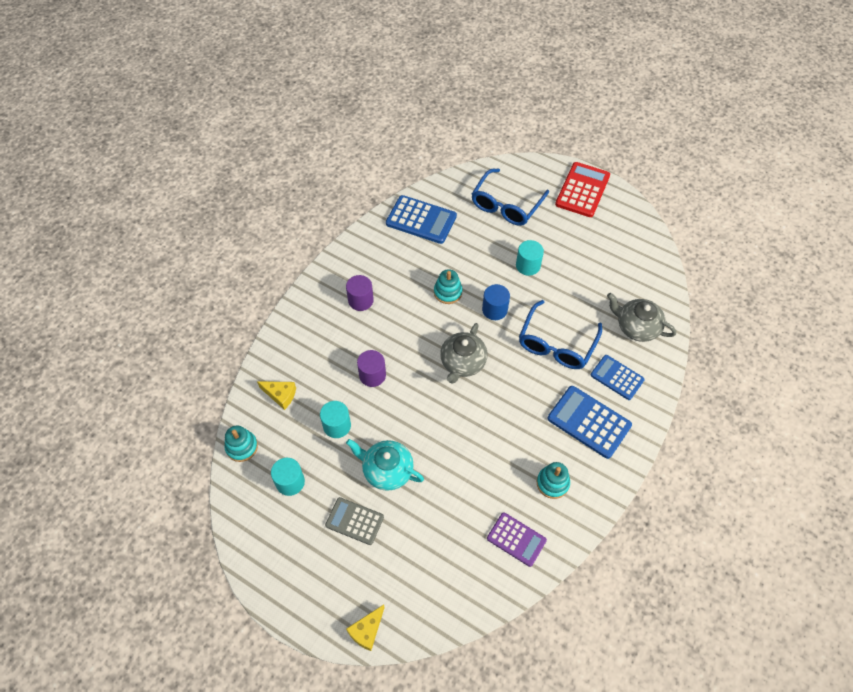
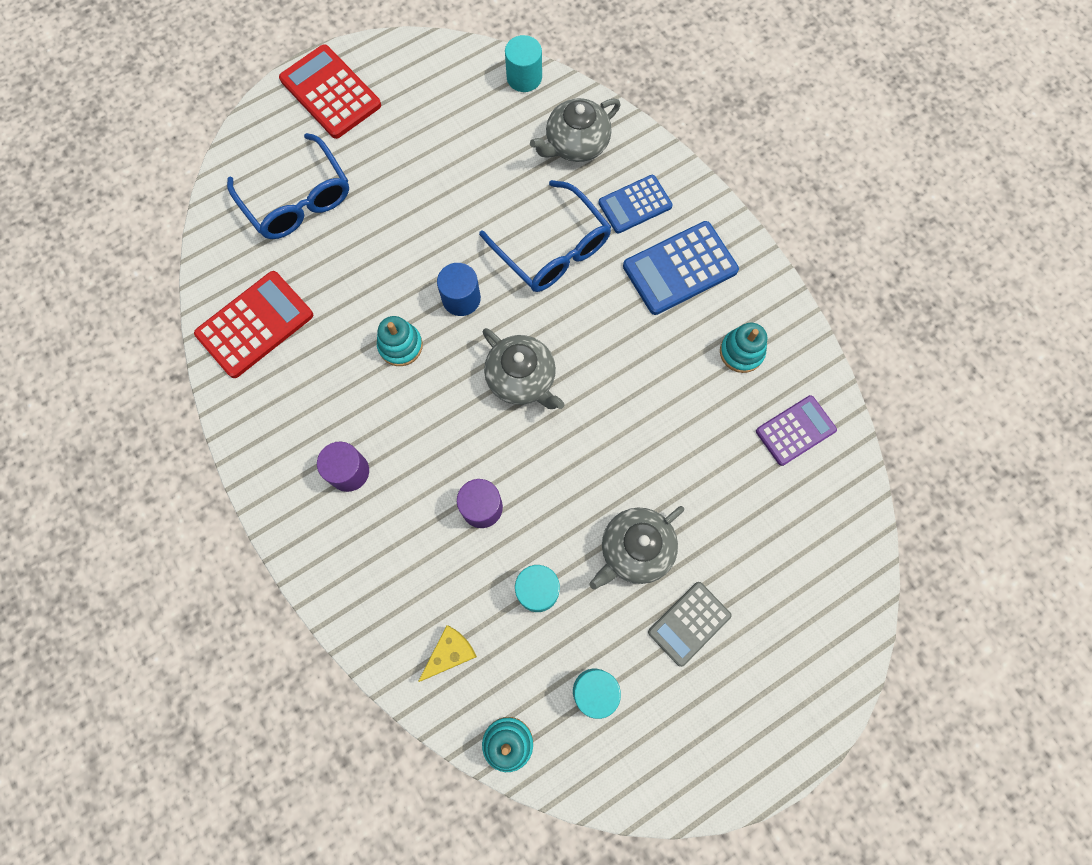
camera: 65 degrees left, 15 degrees up
turquoise teapot [346,439,424,491] -> grey teapot [589,506,684,590]
yellow cheese [346,605,385,651] -> none
blue calculator [386,195,457,244] -> red calculator [194,271,313,378]
turquoise cylinder [516,240,544,276] -> turquoise cylinder moved to [505,35,542,92]

